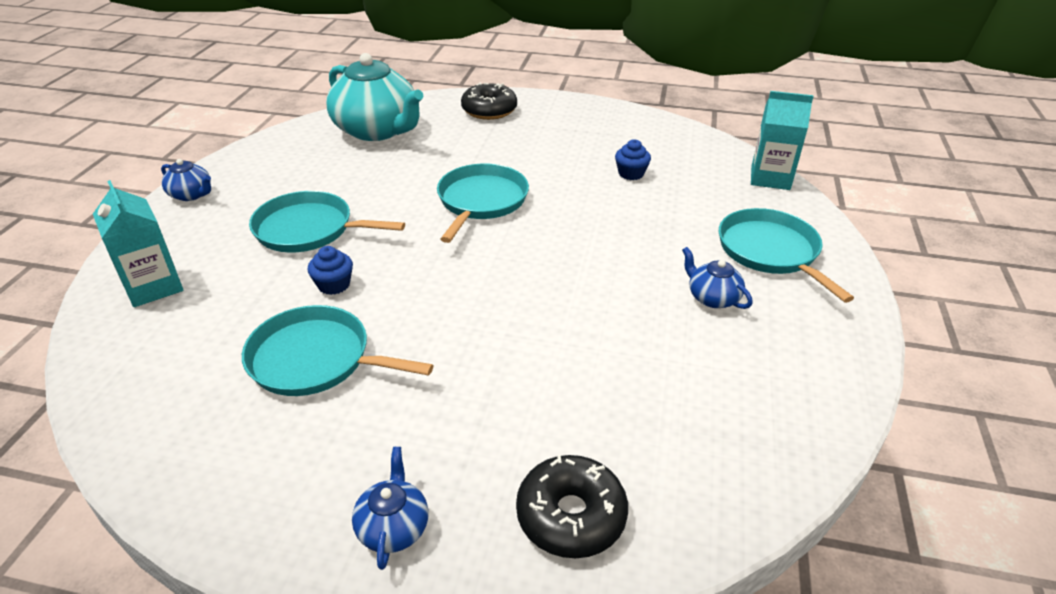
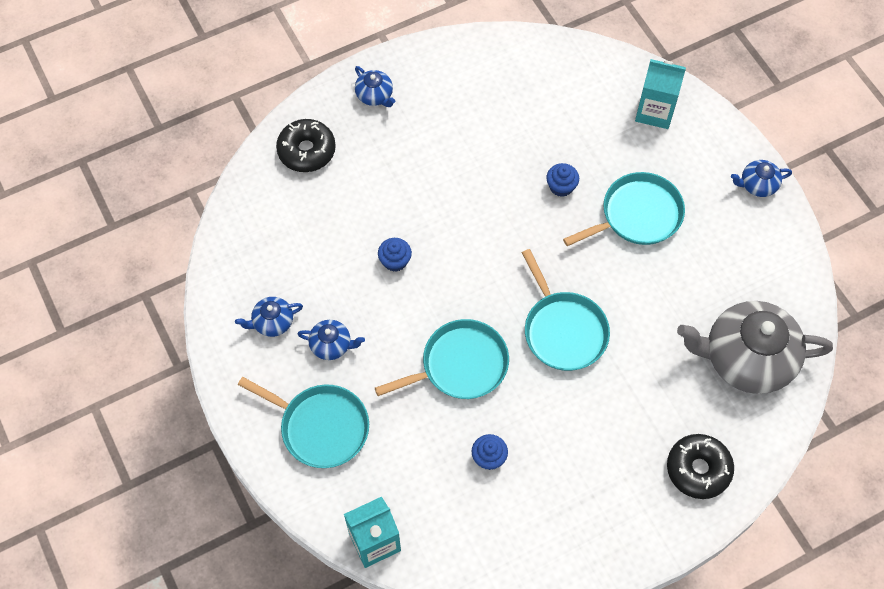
camera: 140 degrees right, 25 degrees up
turquoise pan [242,305,433,396] -> turquoise pan moved to [375,319,509,399]
turquoise teapot [326,53,423,141] -> grey teapot [677,301,833,394]
none -> blue teapot [235,297,303,337]
none -> blue cupcake [378,238,412,272]

